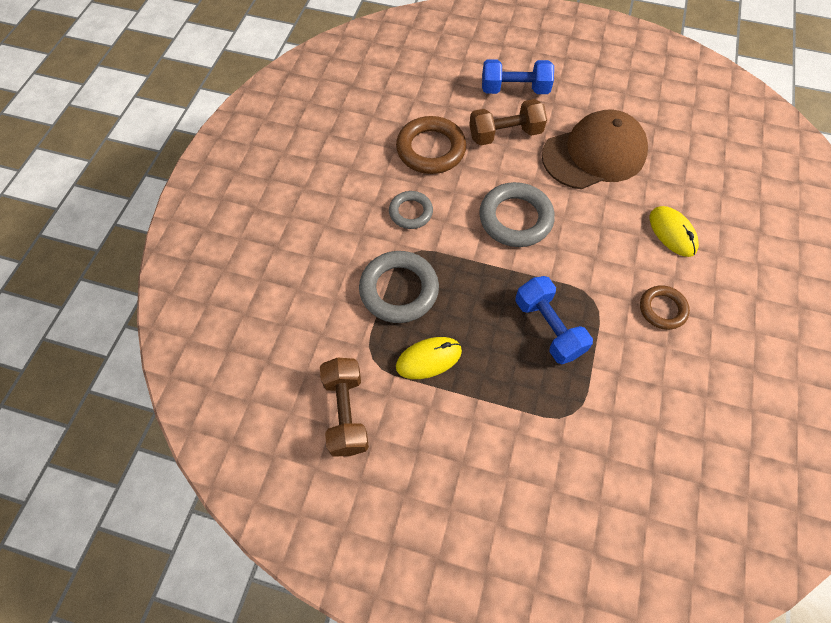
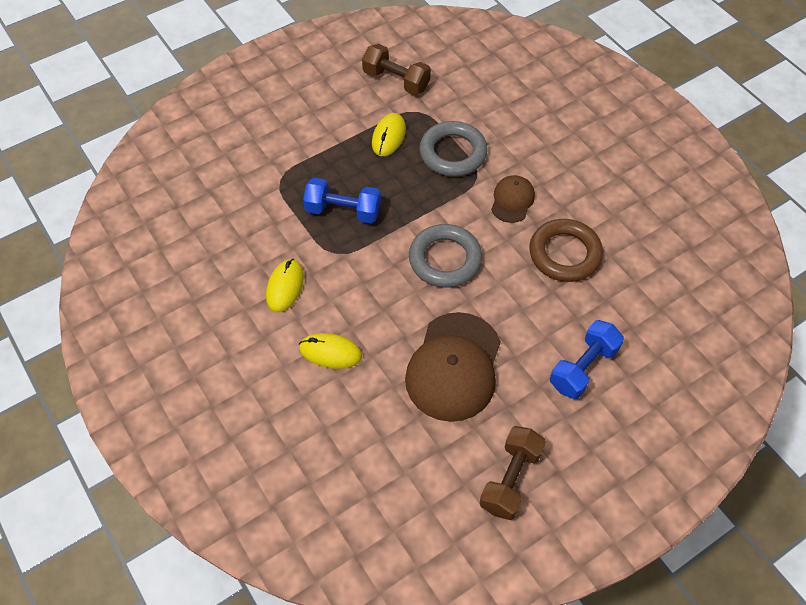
camera: 130 degrees right, 5 degrees down
grey ring [389,191,433,229] -> brown cap [491,175,535,223]
brown dumbbell [469,99,547,146] -> brown dumbbell moved to [480,426,546,520]
brown ring [640,285,690,330] -> yellow mouse [266,259,304,312]

